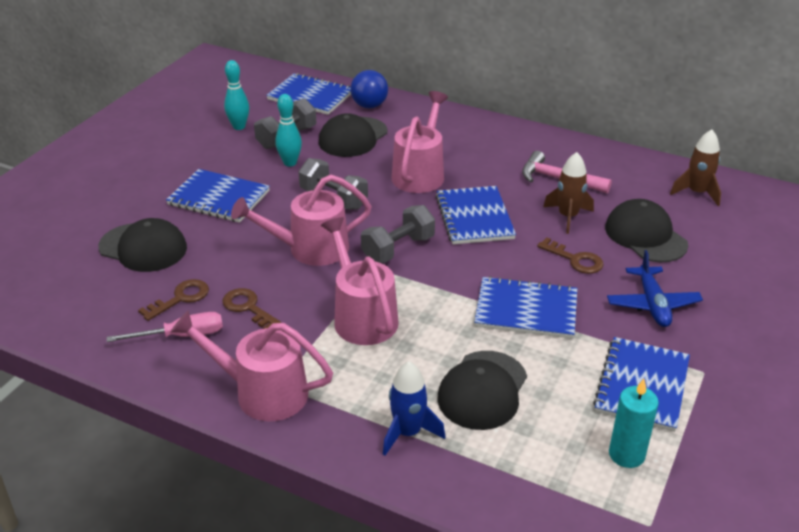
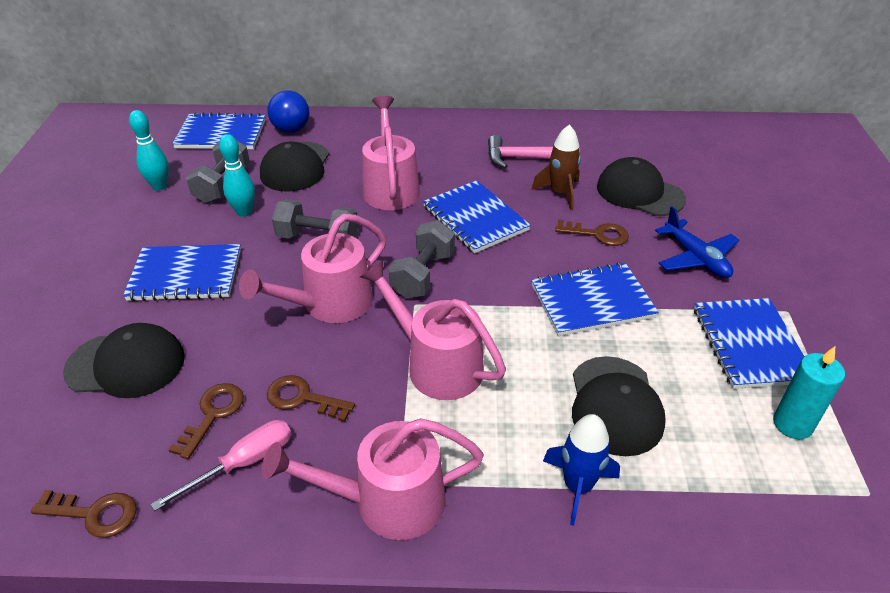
camera: 25 degrees left, 5 degrees up
brown rocket [670,129,721,206] -> none
none -> brown key [31,490,137,538]

